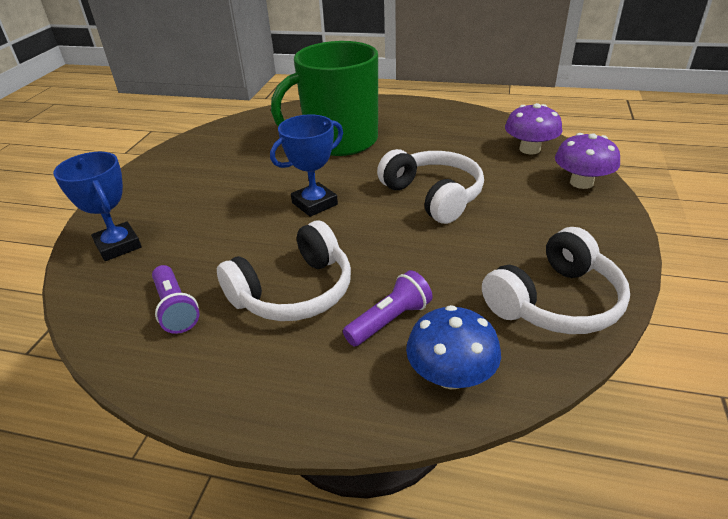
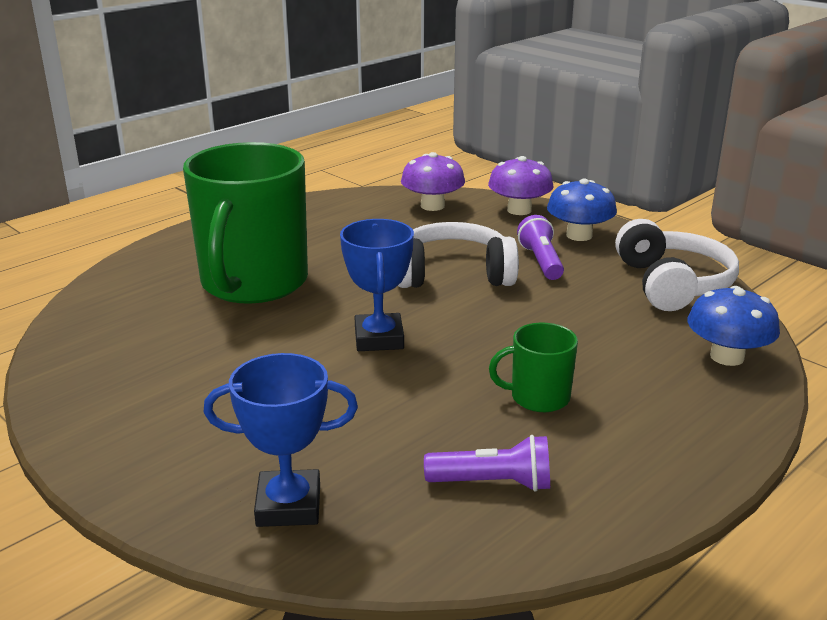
camera: 60 degrees left, 10 degrees down
white headphones [217,220,351,321] -> green mug [489,322,578,412]
purple flashlight [343,270,433,346] -> purple flashlight moved to [517,215,564,280]
none -> blue mushroom [547,179,617,241]

